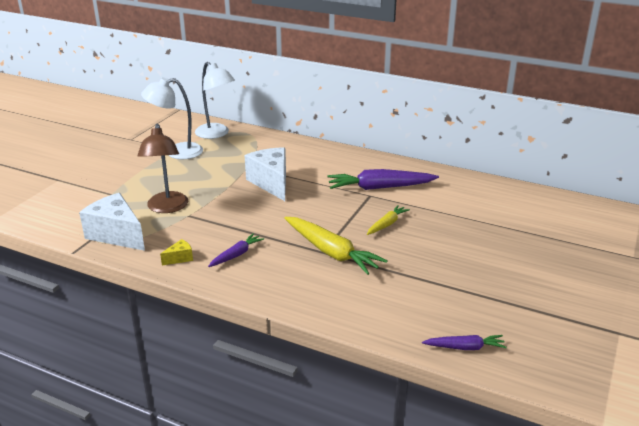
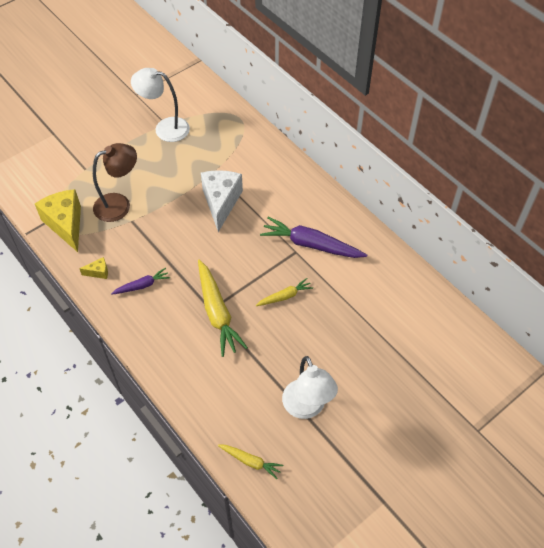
camera: 25 degrees right, 25 degrees up
white cheese [79,193,145,251] -> yellow cheese [35,189,81,252]
brown lamp [137,124,188,213] -> brown lamp turned 135 degrees counterclockwise [93,143,137,222]
white lamp [195,62,235,139] -> white lamp moved to [282,356,338,419]
purple carrot [422,335,507,350] -> yellow carrot [218,445,283,479]

